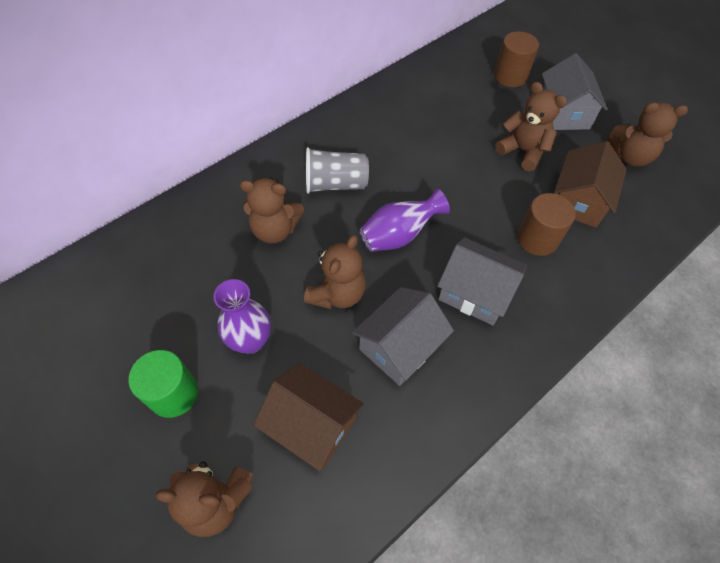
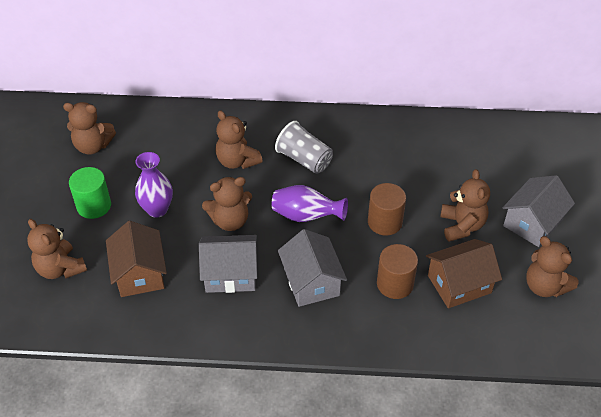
camera: 45 degrees right, 10 degrees down
brown cylinder [494,31,539,87] -> brown cylinder moved to [368,183,406,236]
none -> brown teddy bear [63,102,116,155]

